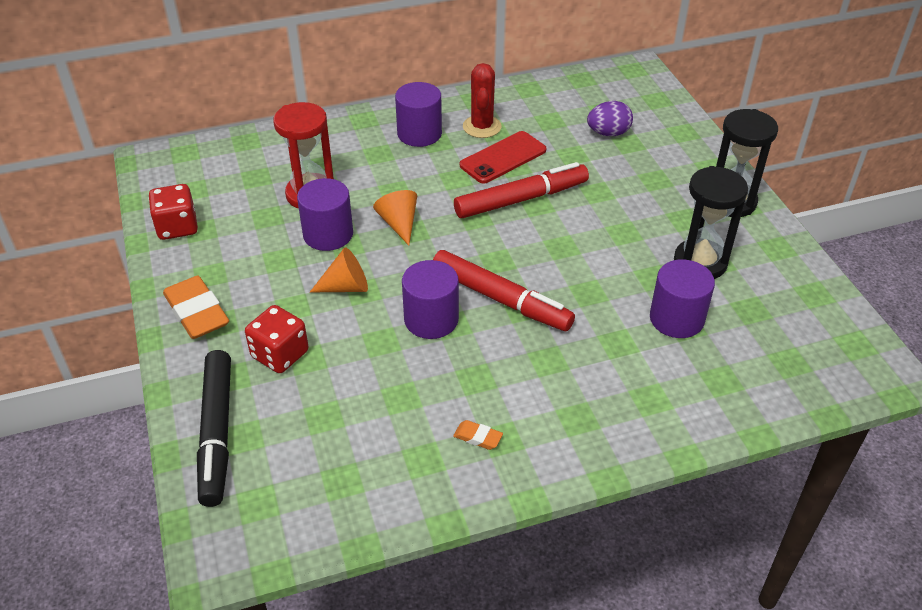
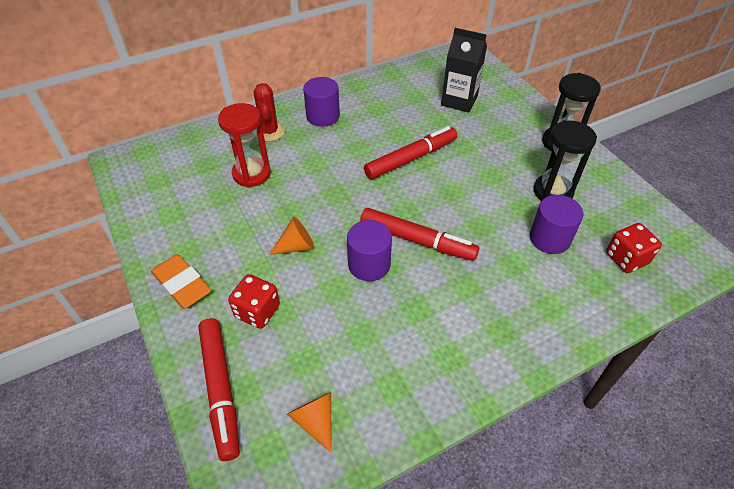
camera: 10 degrees left, 5 degrees up
red dice [149,184,198,240] -> red dice moved to [606,223,662,273]
black marker [197,350,231,507] -> red marker [198,318,240,461]
purple cylinder [297,178,353,251] -> none
orange cone [373,190,417,245] -> orange cone moved to [287,392,332,453]
orange eraser [453,420,503,450] -> none
red phone [460,131,546,183] -> none
red cactus [463,63,502,138] -> red cactus moved to [254,83,285,141]
purple egg [587,101,633,136] -> black carton [441,28,487,113]

